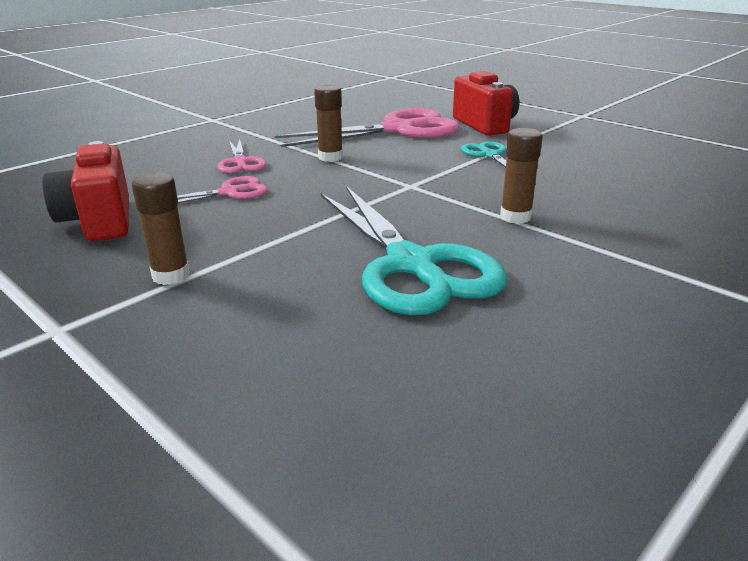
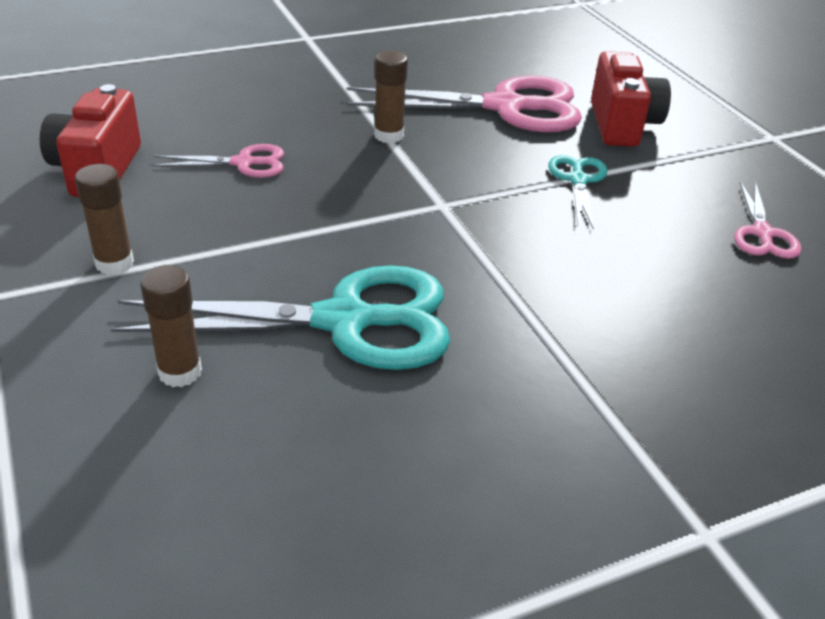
camera: 20 degrees right, 10 degrees up
pink scissors [217,139,266,173] -> pink scissors moved to [734,181,801,259]
turquoise scissors [321,186,508,315] -> turquoise scissors turned 90 degrees counterclockwise [111,265,450,370]
brown glue stick [500,128,543,224] -> brown glue stick moved to [140,265,202,387]

